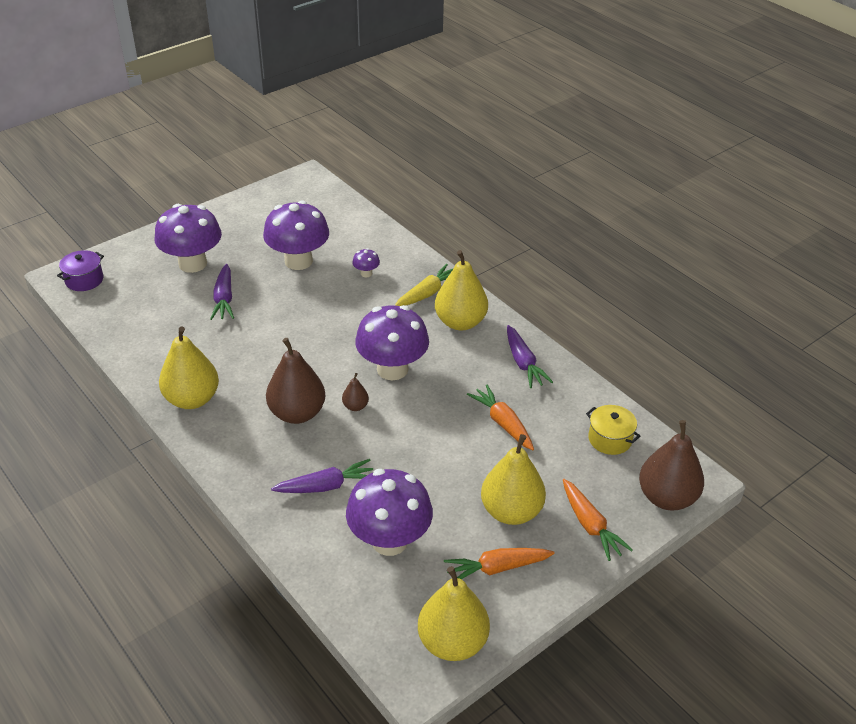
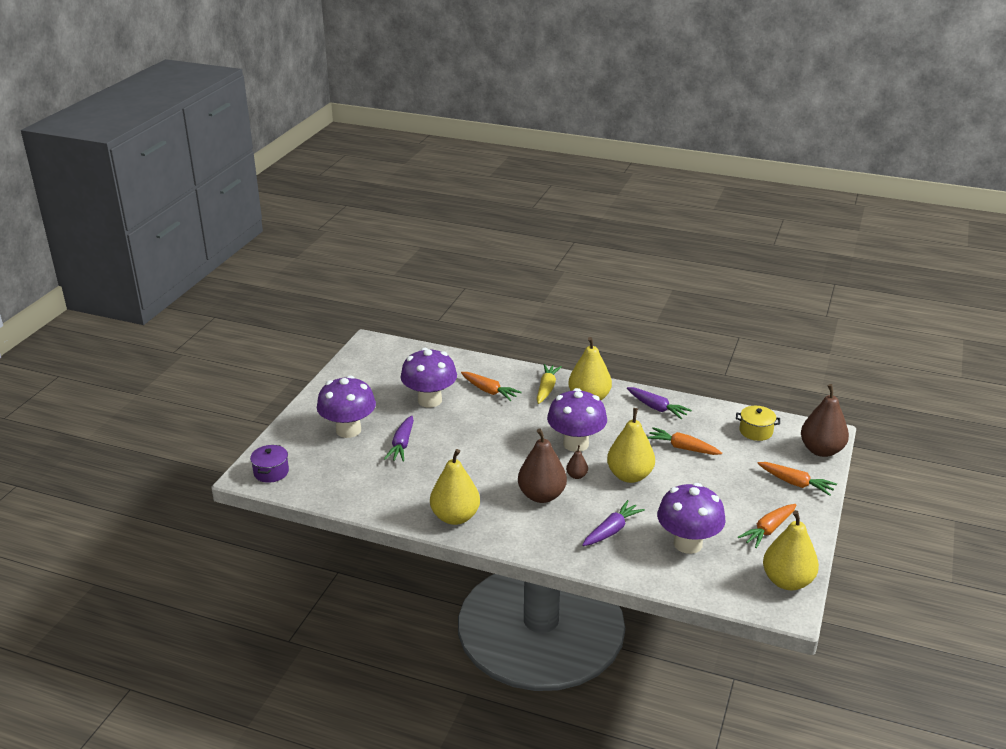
camera: 30 degrees left, 10 degrees down
purple carrot [210,264,234,320] -> purple carrot turned 45 degrees clockwise [384,415,414,462]
purple mushroom [352,248,380,277] -> orange carrot [461,372,522,401]
yellow pear [481,434,546,525] -> yellow pear moved to [607,408,655,483]

